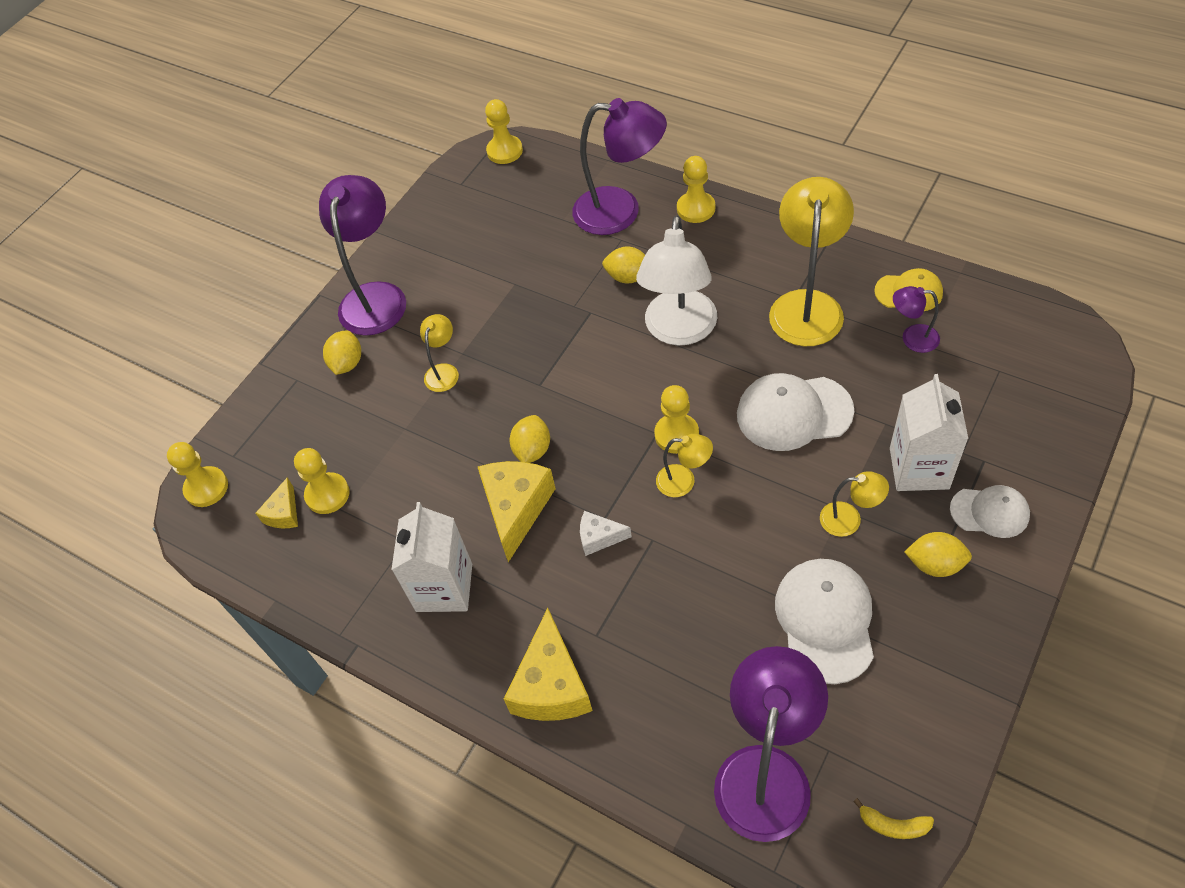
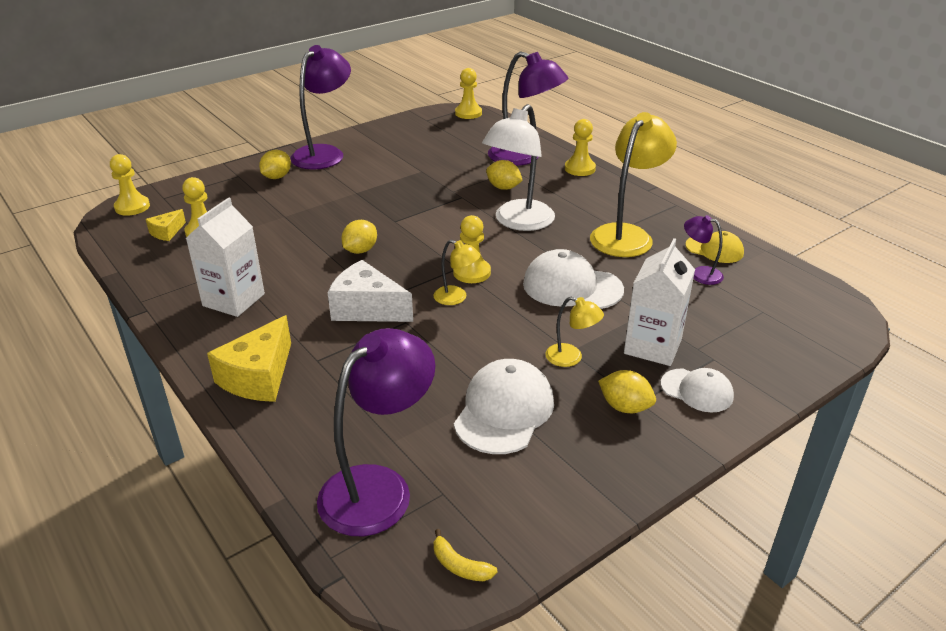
camera: 15 degrees right, 20 degrees down
yellow lamp [420,314,459,392] -> none
yellow cheese [478,461,556,562] -> none
white cheese [580,511,632,556] -> white cheese [328,260,413,322], size x1.89

